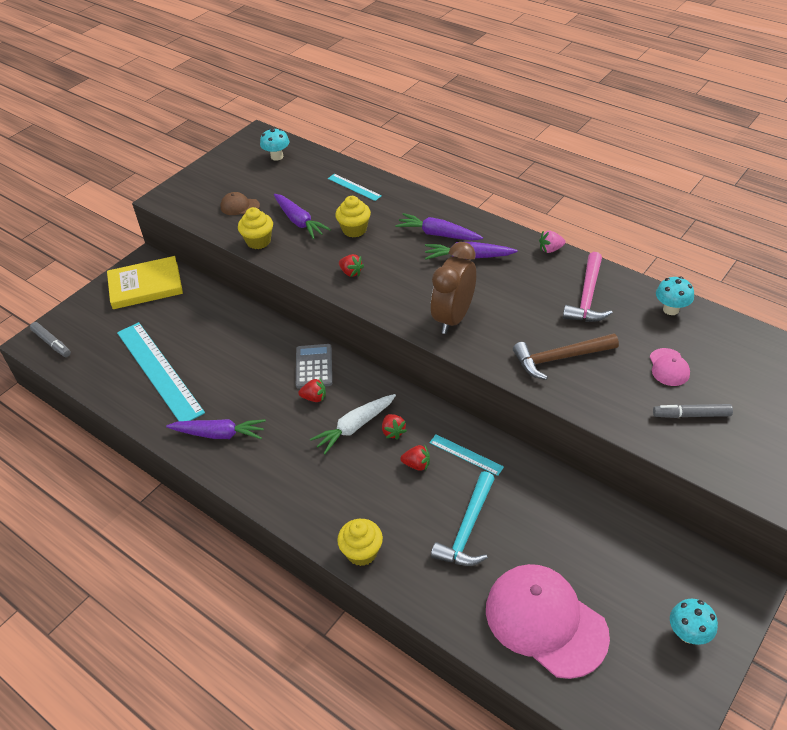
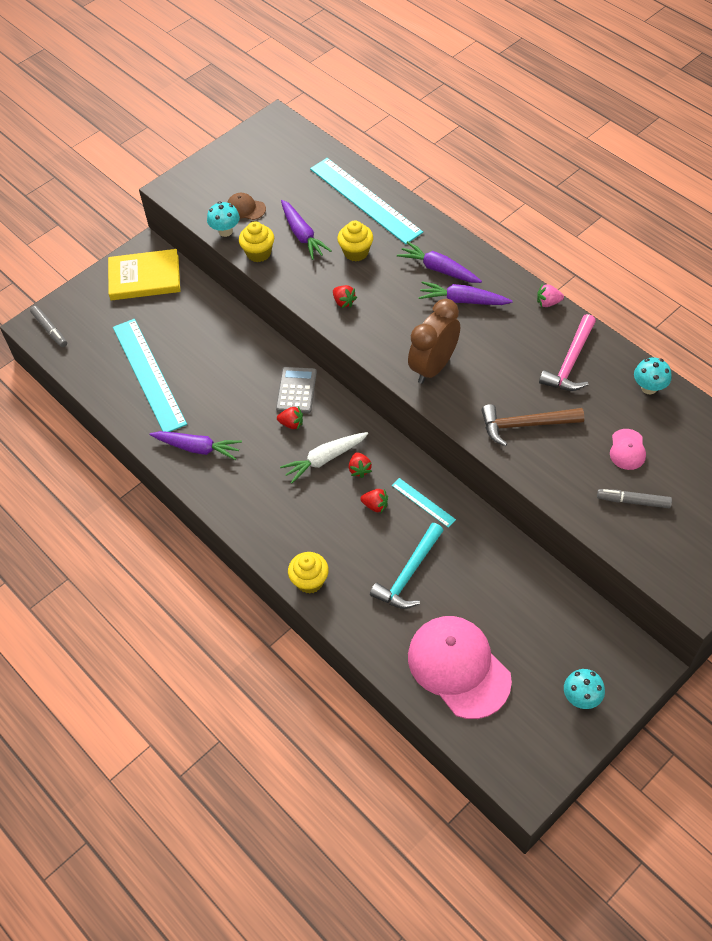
camera: 10 degrees right, 10 degrees up
turquoise mushroom [260,128,289,161] -> turquoise mushroom moved to [207,202,240,237]
turquoise ruler [328,174,382,201] -> turquoise ruler [310,158,423,244], size x2.19

